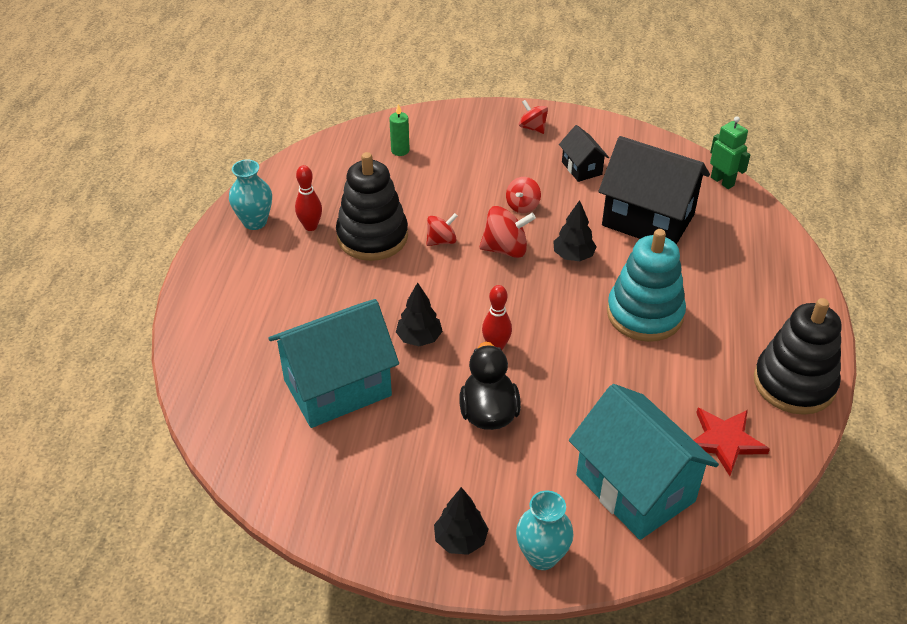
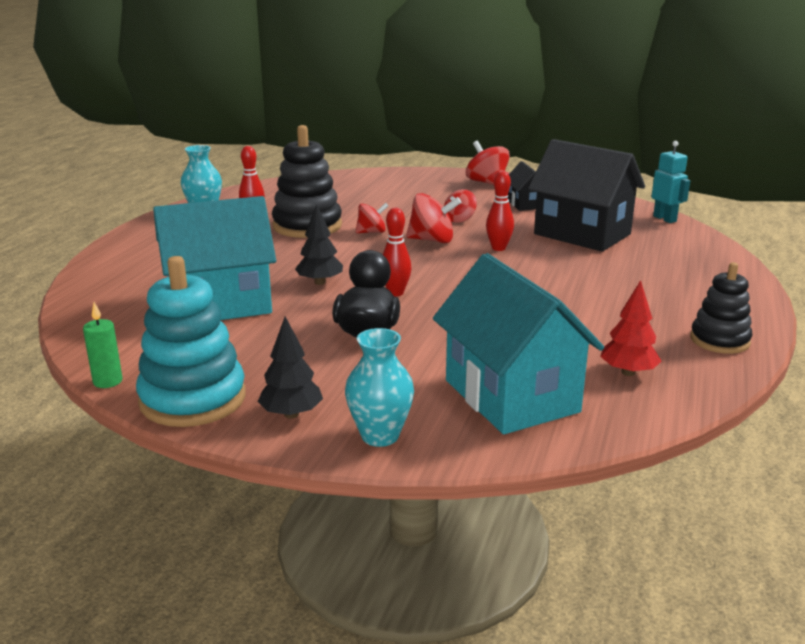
camera: 10 degrees right, 20 degrees down
green candle [389,104,410,156] -> green candle moved to [83,302,123,388]
red spinning top [519,100,548,134] -> red spinning top [466,141,510,185], size x1.53
black tree [553,200,597,261] -> red bowling pin [486,171,514,251]
turquoise stacking toy [607,229,686,342] -> turquoise stacking toy moved to [136,256,246,427]
red star [694,408,770,476] -> red tree [600,280,661,376]
green robot [710,116,750,189] -> turquoise robot [651,141,690,223]
black stacking toy [754,298,842,415] -> black stacking toy [690,262,753,354], size x0.62

